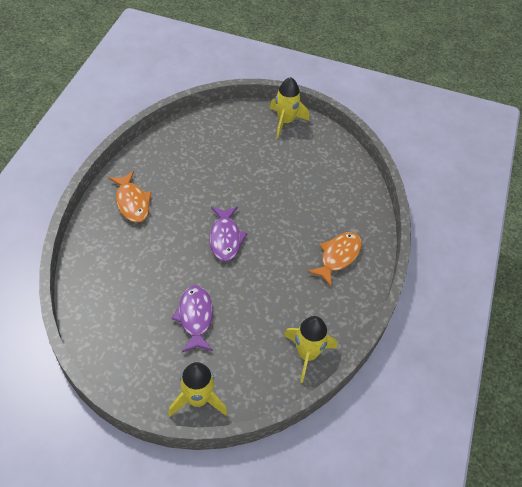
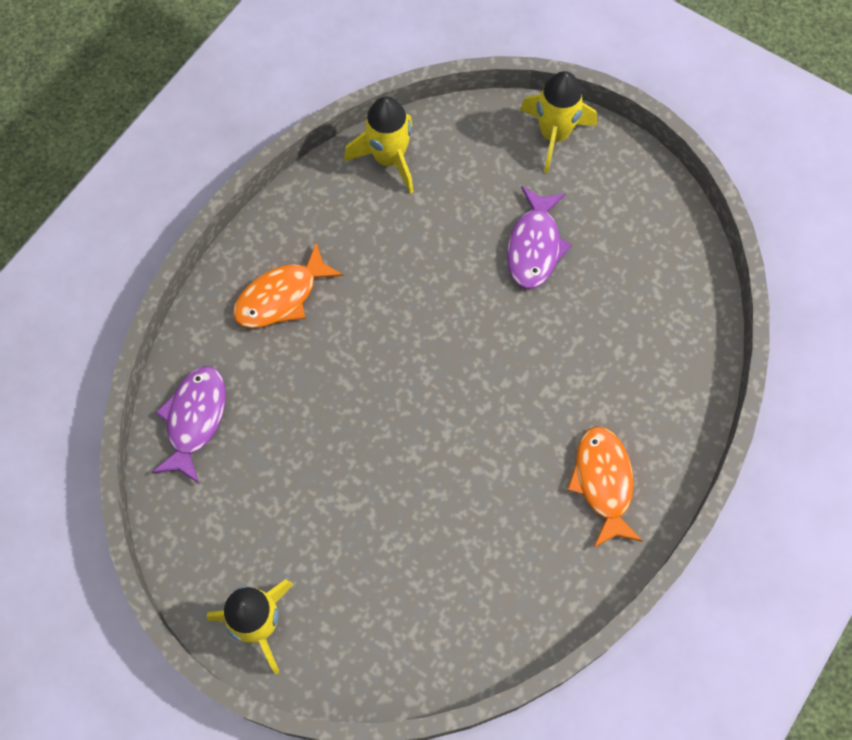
camera: 160 degrees left, 15 degrees up
purple fish [209,207,247,262] -> purple fish moved to [152,366,226,483]

